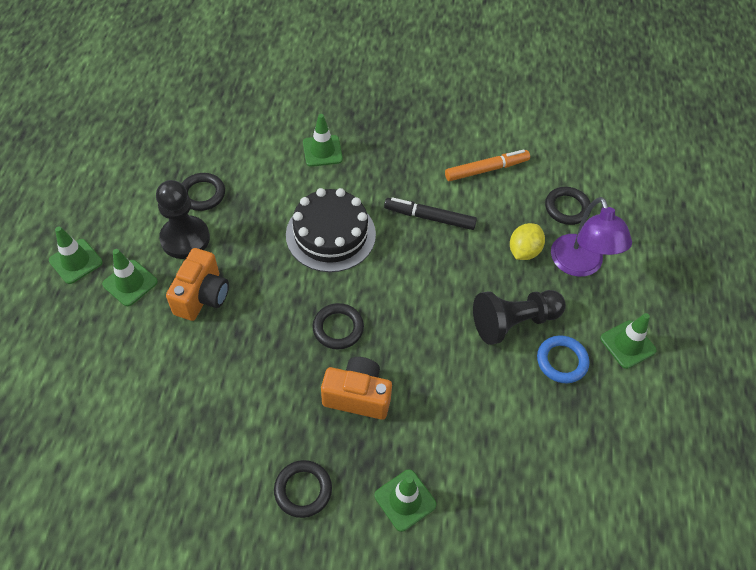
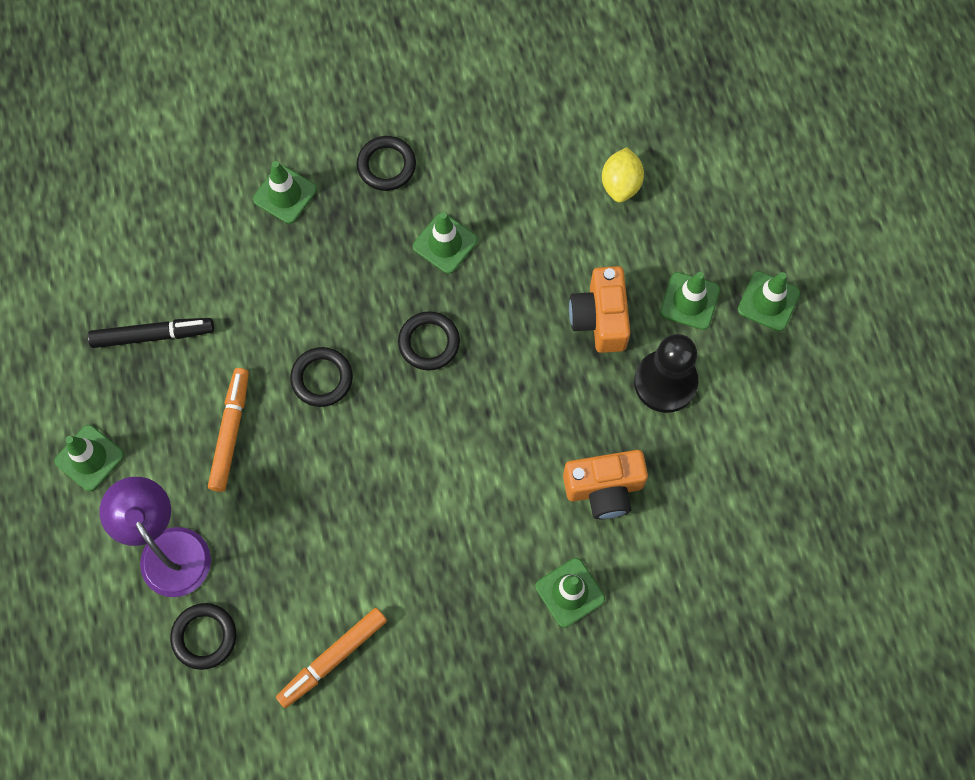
camera: 160 degrees right, 15 degrees up
black ring [181,173,225,211] -> black ring moved to [290,347,353,407]
black cake [286,188,376,272] -> none
orange camera [321,357,392,420] -> orange camera moved to [563,450,648,519]
black marker [384,197,477,230] -> black marker moved to [88,318,214,348]
black pawn [473,290,566,345] -> orange marker [208,368,249,492]
yellow lemon [510,223,545,260] -> yellow lemon moved to [602,147,644,203]
blue ring [537,335,589,383] -> none
none -> green traffic cone [413,212,478,274]

